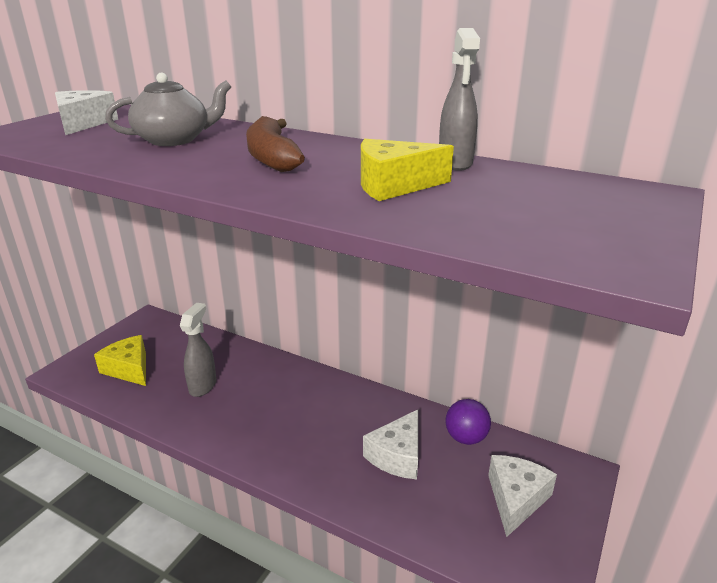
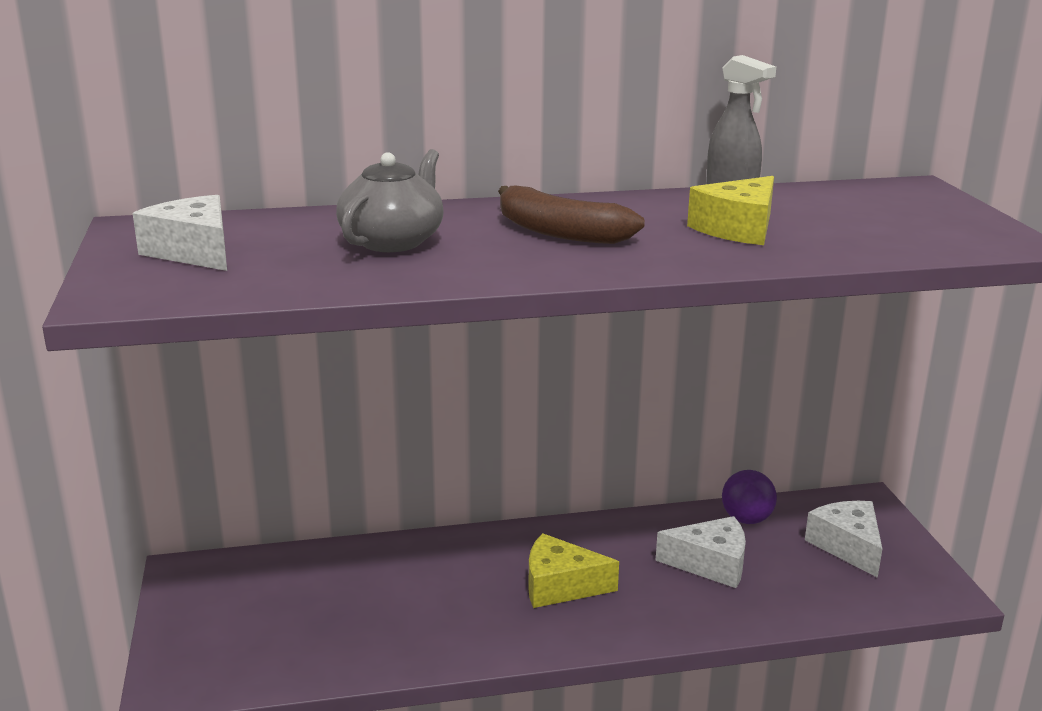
camera: 40 degrees left, 5 degrees down
yellow cheese [94,335,146,386] -> yellow cheese moved to [528,533,619,608]
grey spray bottle [180,303,216,397] -> none
white cheese [363,410,418,480] -> white cheese turned 75 degrees counterclockwise [655,516,746,588]

